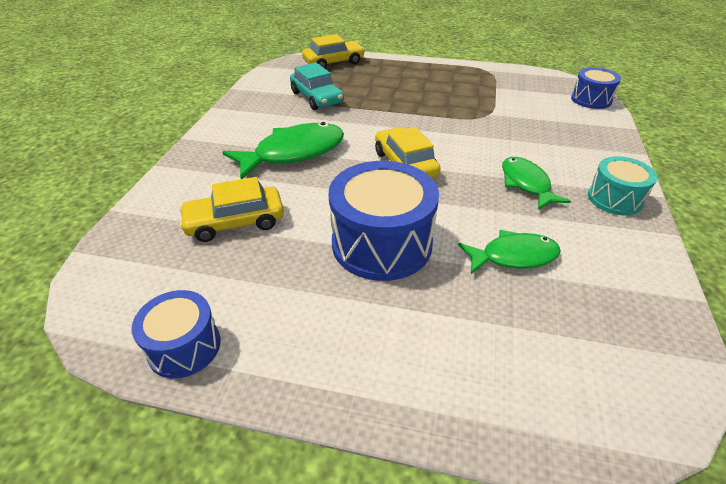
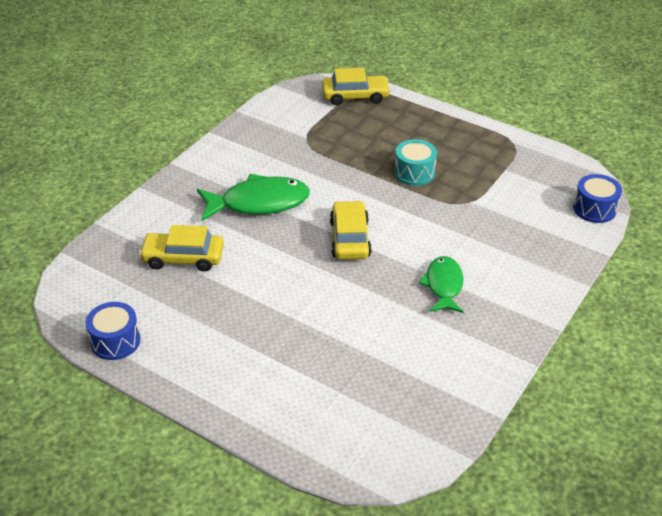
camera: 20 degrees right, 0 degrees up
turquoise car [290,62,344,110] -> none
blue drum [329,161,439,281] -> none
green fish [458,230,561,274] -> none
turquoise drum [588,156,657,215] -> turquoise drum moved to [394,139,437,186]

